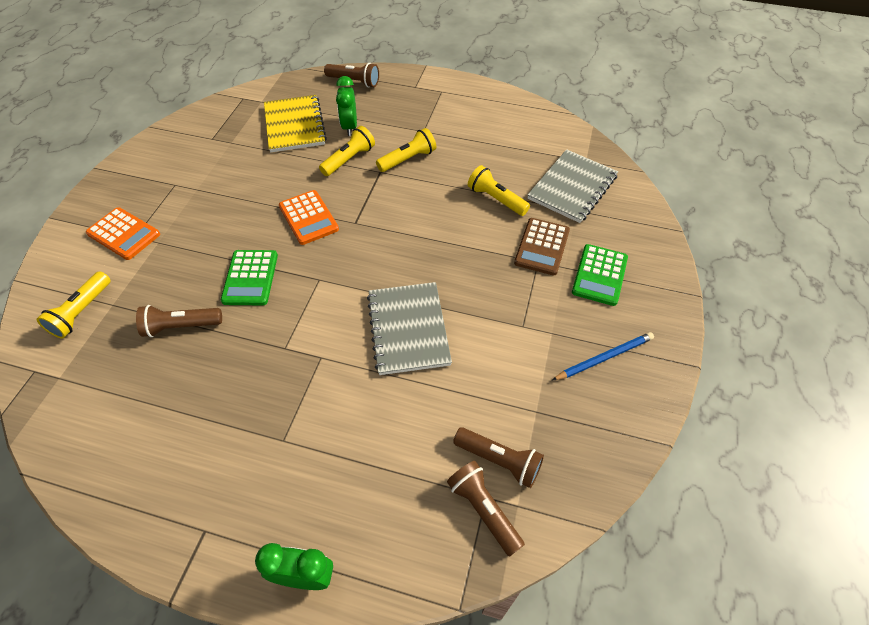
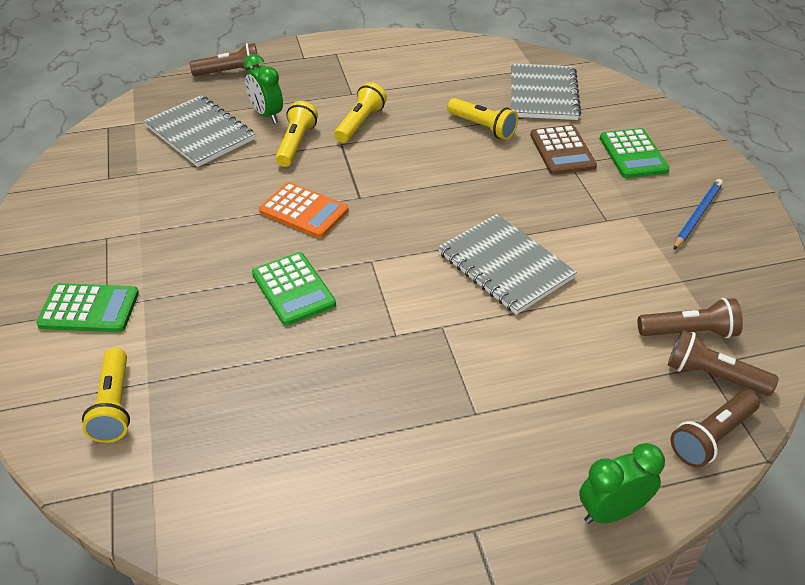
camera: 30 degrees left, 10 degrees down
orange calculator [86,207,160,260] -> green calculator [36,283,139,333]
brown flashlight [136,305,222,337] -> brown flashlight moved to [671,390,760,468]
yellow notebook [264,95,327,152] -> grey notebook [144,95,255,167]
yellow flashlight [468,165,530,216] -> yellow flashlight turned 150 degrees counterclockwise [447,98,518,140]

